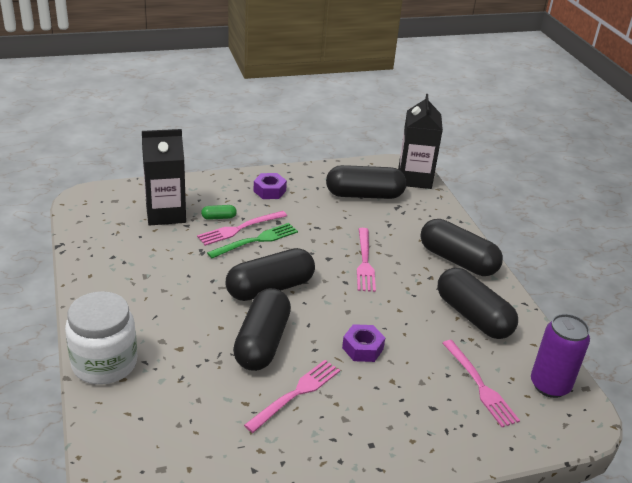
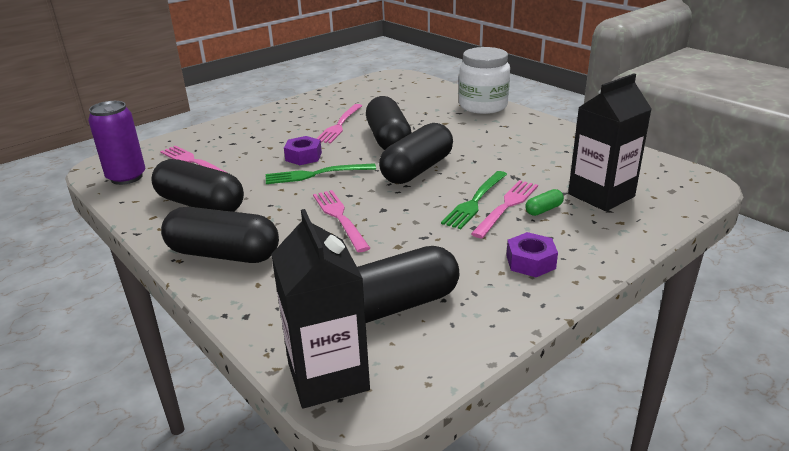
camera: 160 degrees right, 5 degrees down
none -> green fork [266,163,376,184]

